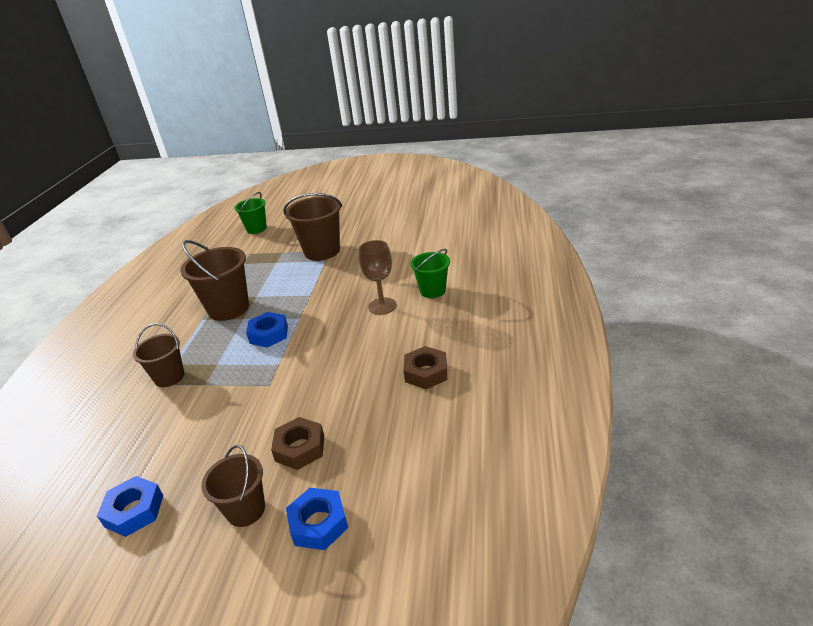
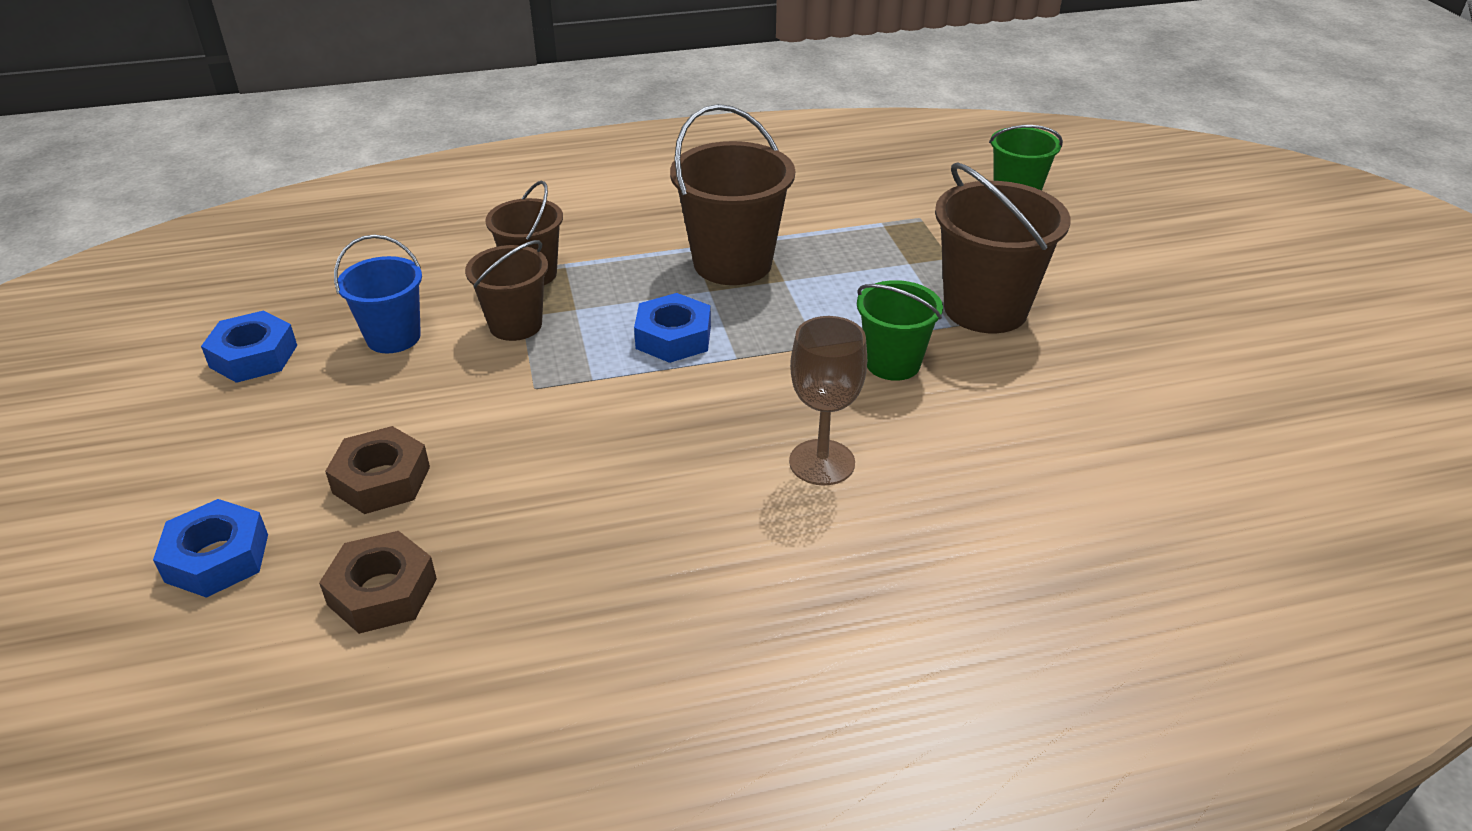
camera: 65 degrees right, 5 degrees up
brown bucket [201,445,265,527] -> brown bucket moved to [465,240,548,341]
brown nut [403,346,447,389] -> brown nut moved to [319,531,437,634]
green bucket [410,249,450,298] -> green bucket moved to [857,280,943,381]
none -> blue bucket [334,235,422,353]

